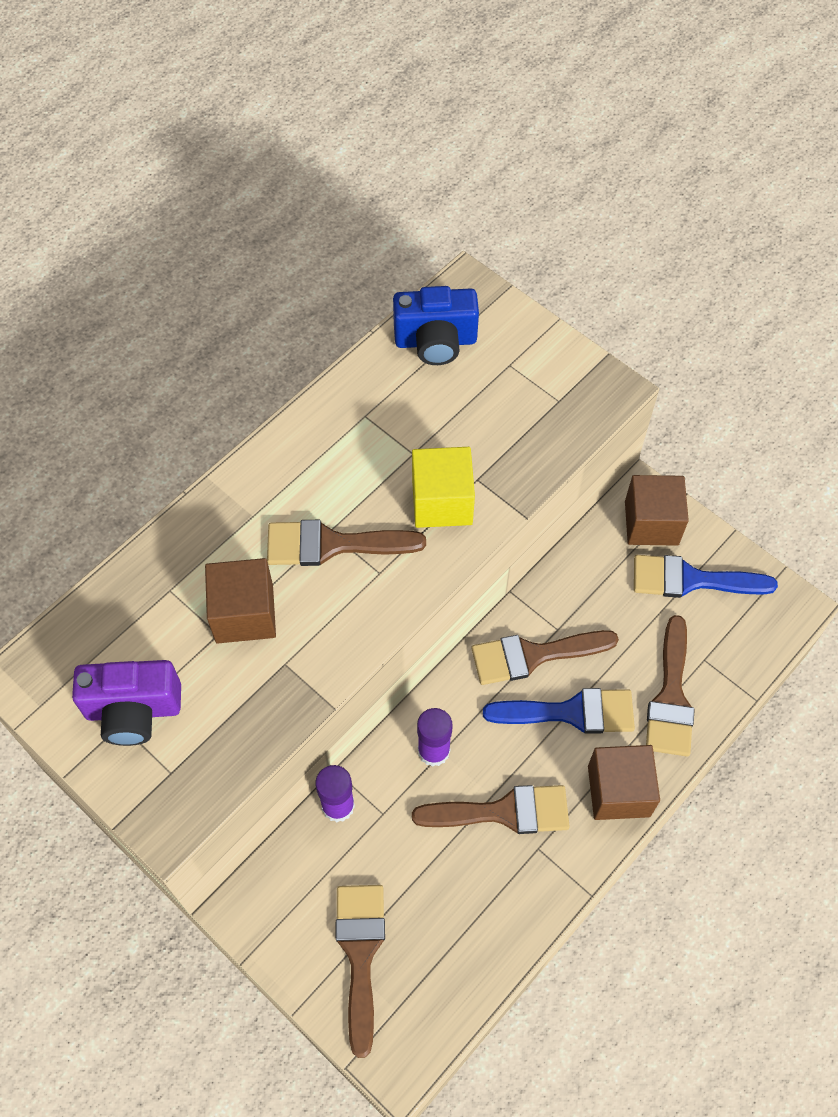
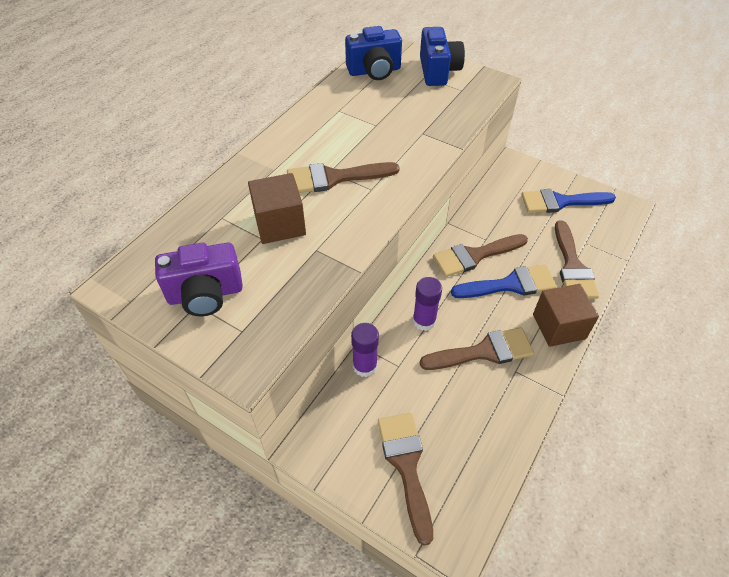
camera: 10 degrees left, 10 degrees down
yellow cube [412,447,475,528] -> none
brown cube [625,475,689,546] -> none
none -> blue camera [420,27,465,86]

